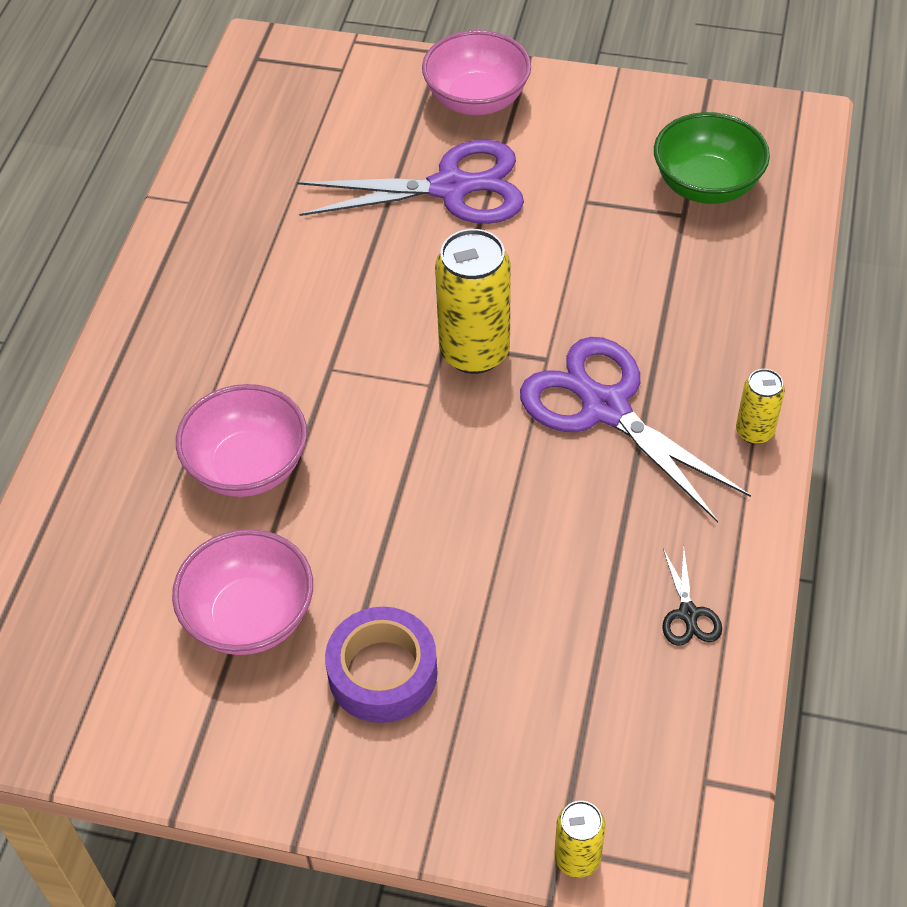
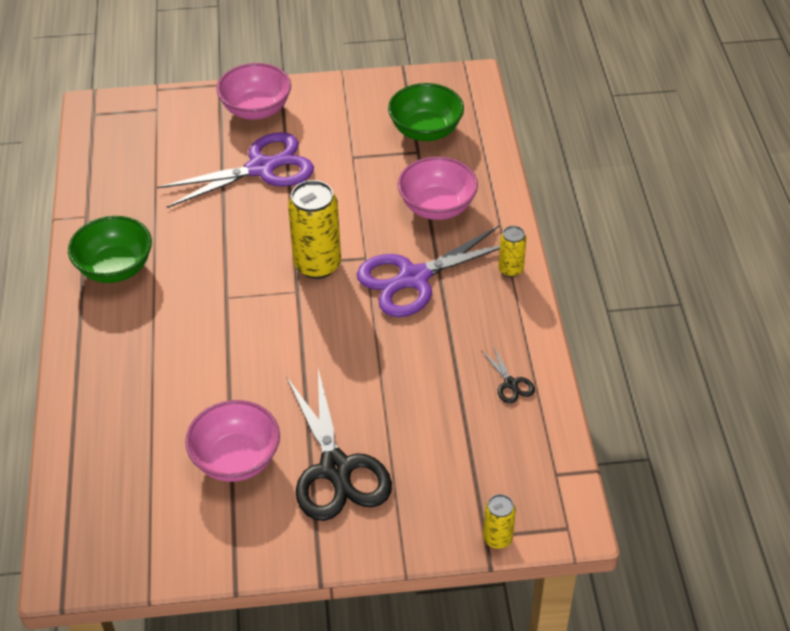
camera: 20 degrees left, 5 degrees down
pink bowl [176,384,307,497] -> pink bowl moved to [398,157,478,220]
purple tape [325,607,438,723] -> black scissors [287,369,392,521]
purple scissors [520,337,751,523] -> purple scissors turned 60 degrees counterclockwise [357,225,500,317]
none -> green bowl [68,216,152,283]

